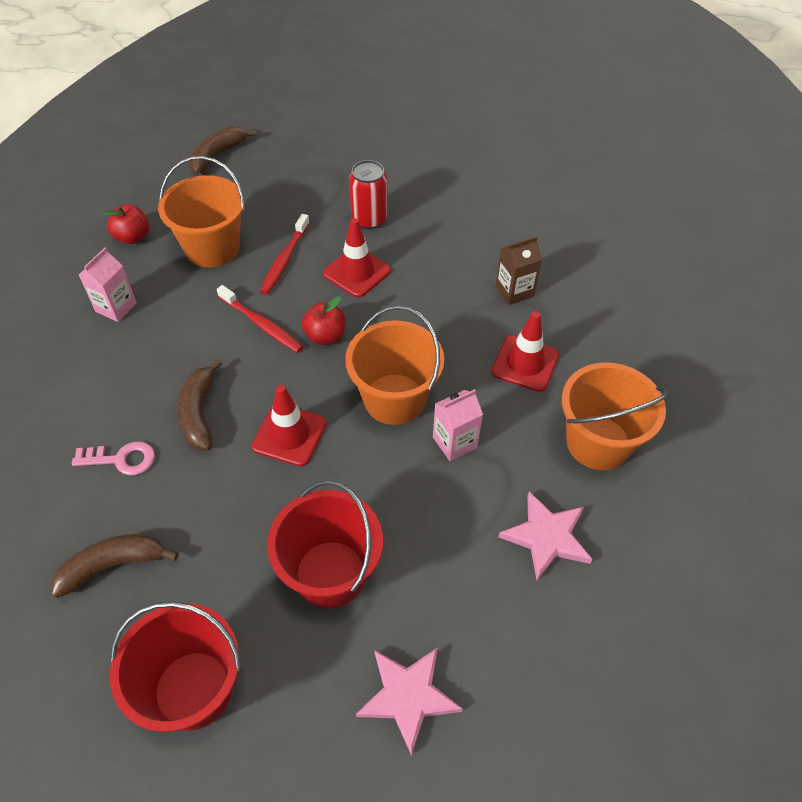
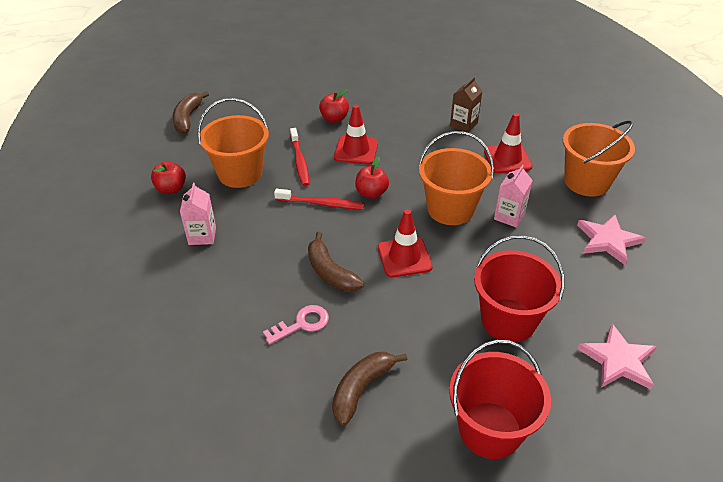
camera: 30 degrees left, 10 degrees down
red can [349,160,388,229] -> red apple [319,90,349,123]

